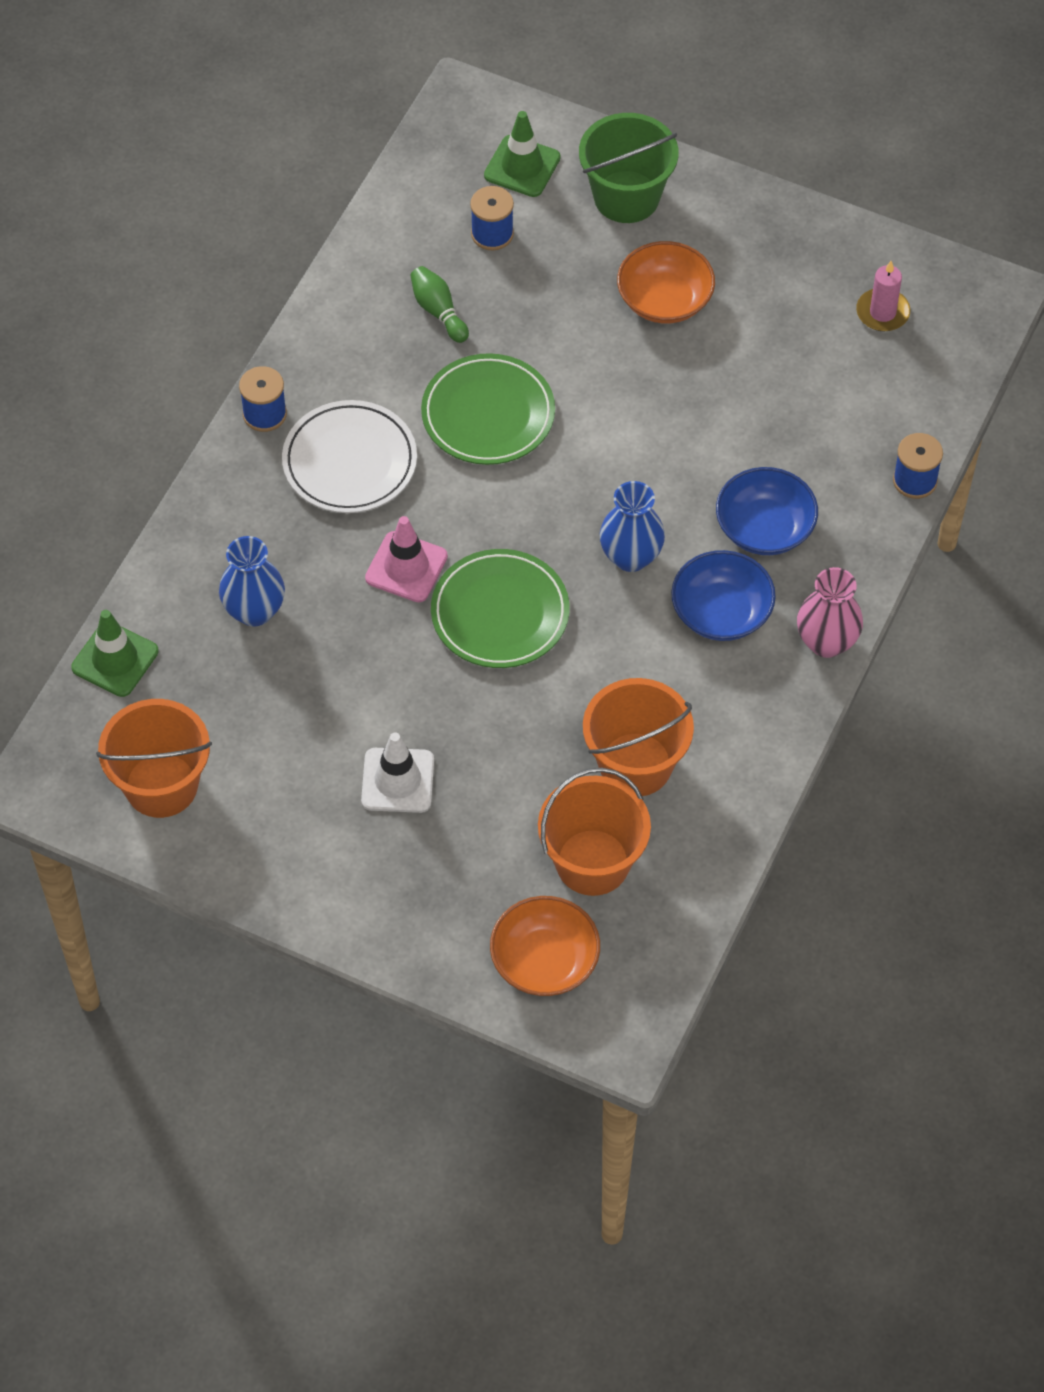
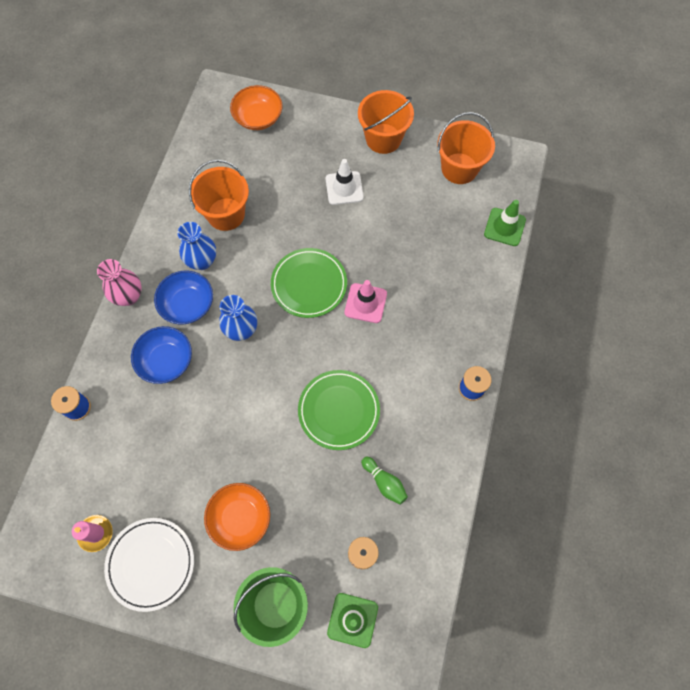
camera: 170 degrees right, 10 degrees up
blue vase [219,536,285,627] -> blue vase moved to [178,222,216,270]
white plate [282,400,417,513] -> white plate moved to [104,518,194,612]
orange bucket [538,768,651,896] -> orange bucket moved to [358,90,414,154]

